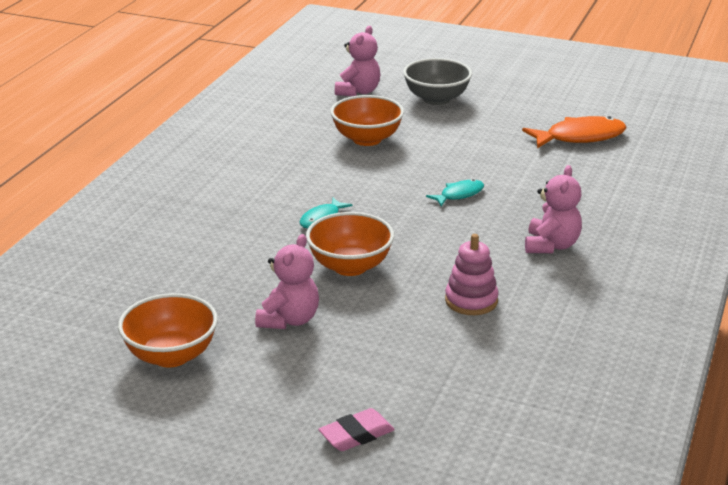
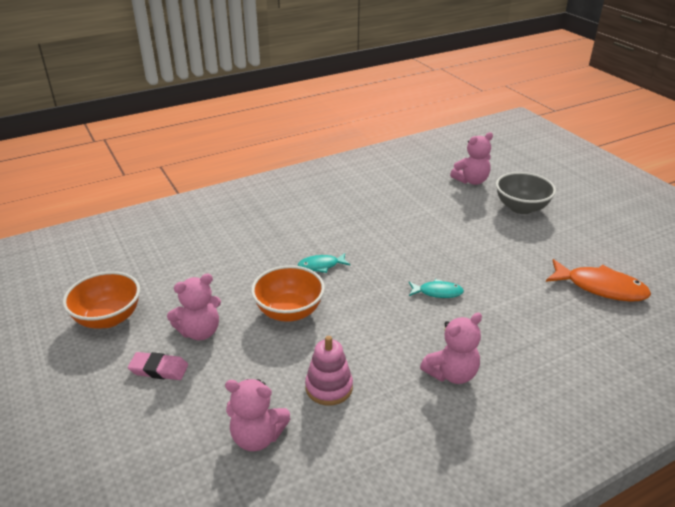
camera: 40 degrees right, 5 degrees up
pink eraser [318,408,395,451] -> pink eraser moved to [128,352,188,380]
orange bowl [330,95,404,146] -> none
none -> pink teddy bear [225,379,290,451]

